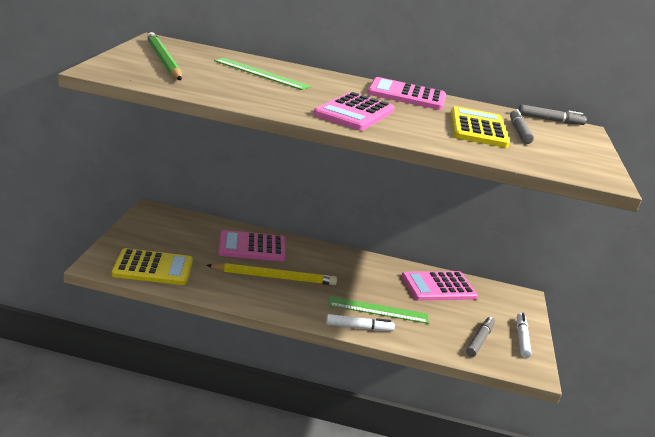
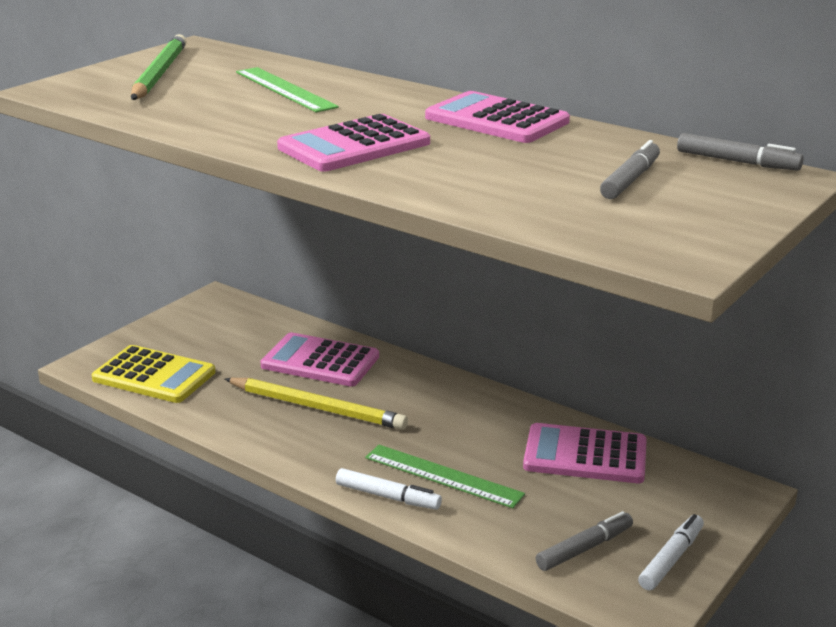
camera: 30 degrees right, 0 degrees up
yellow calculator [451,106,510,148] -> none

